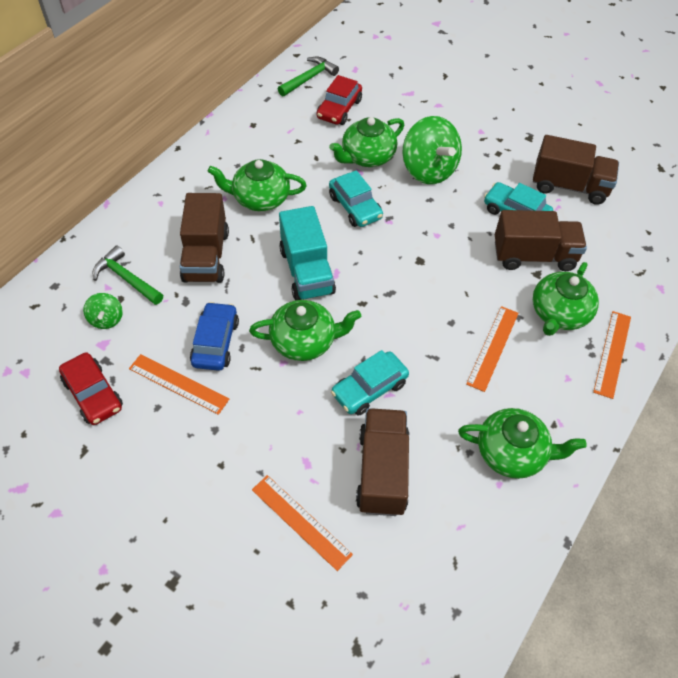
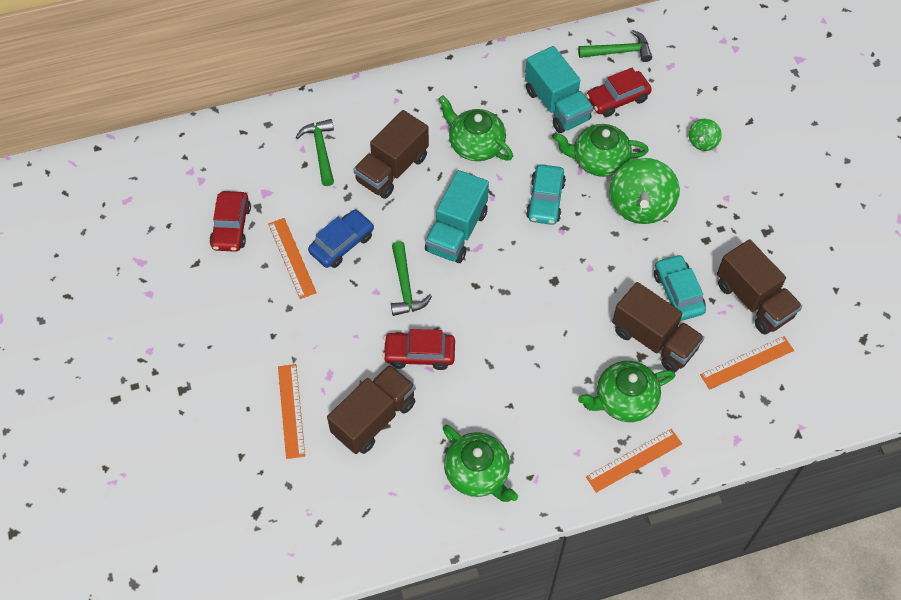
camera: 40 degrees right, 5 degrees up
green spinning top [83,293,123,329] -> green spinning top moved to [689,119,722,151]
green teapot [249,300,361,361] -> green hammer [391,241,432,316]
turquoise car [331,350,409,416] -> red car [382,329,455,370]
orange ruler [466,306,519,392] -> orange ruler moved to [700,336,794,390]
none -> turquoise truck [525,46,593,133]

